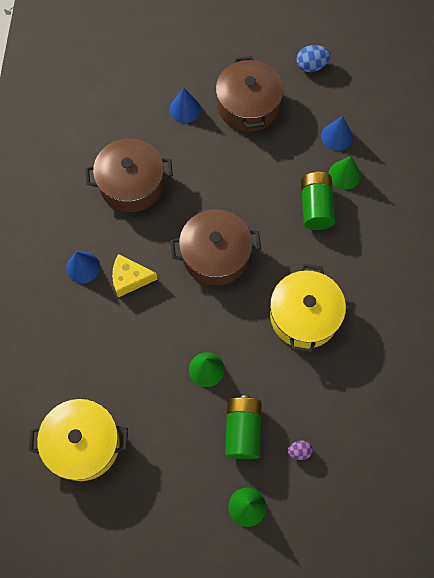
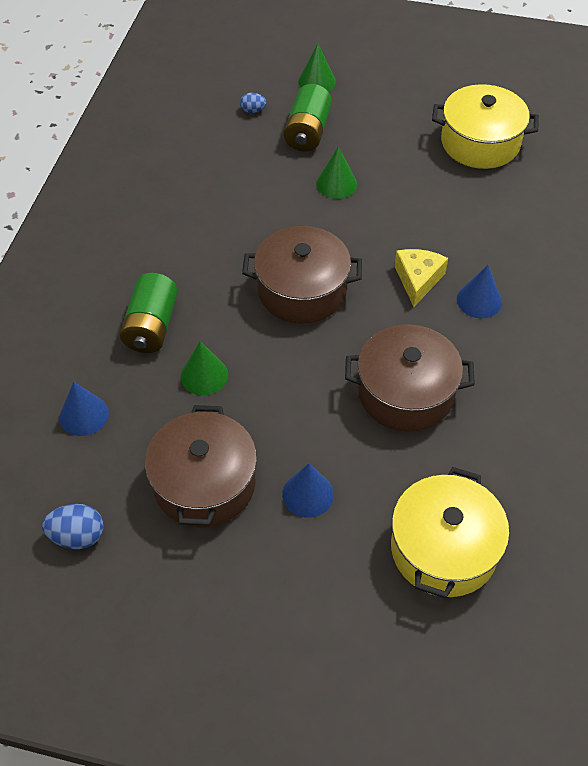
camera: 170 degrees left, 15 degrees down
yellow cheese [112,254,158,297] -> yellow cheese turned 90 degrees counterclockwise [395,249,448,307]
yellow pot [270,264,346,353] -> yellow pot moved to [391,467,509,599]
purple egg [288,440,313,460] -> blue egg [240,93,266,113]
green cone [328,156,361,190] -> green cone moved to [181,341,228,395]

